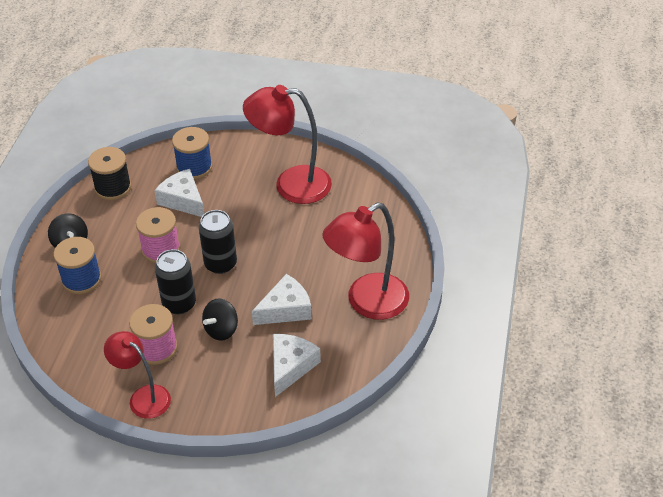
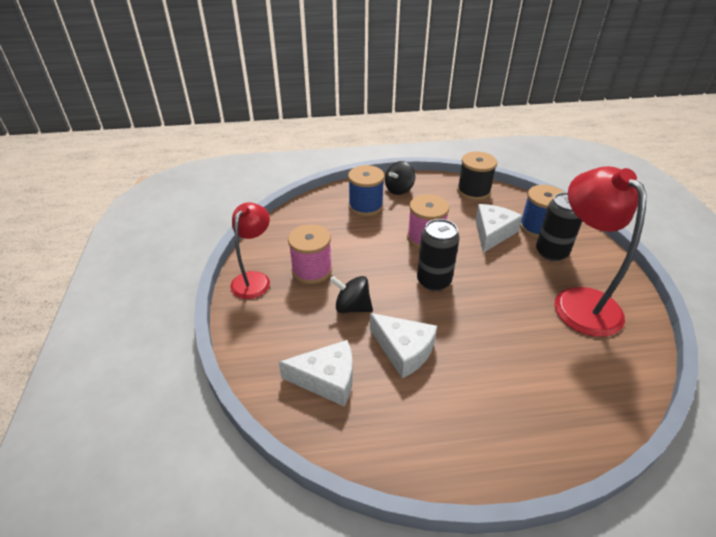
camera: 70 degrees right, 5 degrees down
black can [155,249,196,314] -> black can moved to [536,192,582,261]
red lamp [322,202,409,320] -> none

